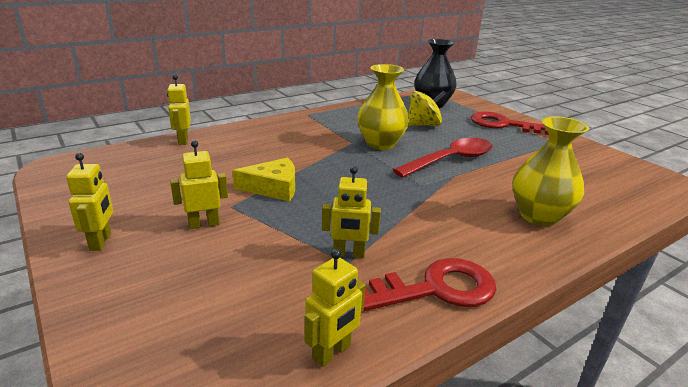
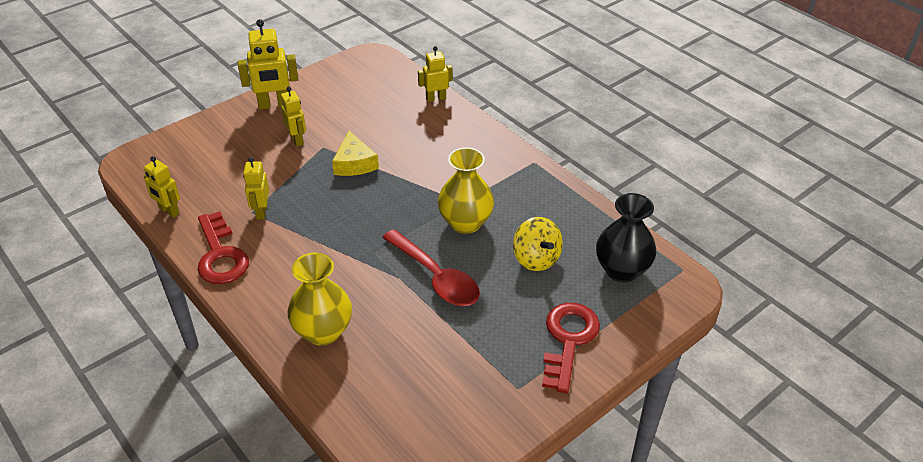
camera: 85 degrees right, 15 degrees up
yellow robot [66,153,113,251] -> yellow robot [238,19,299,110], size x1.57

